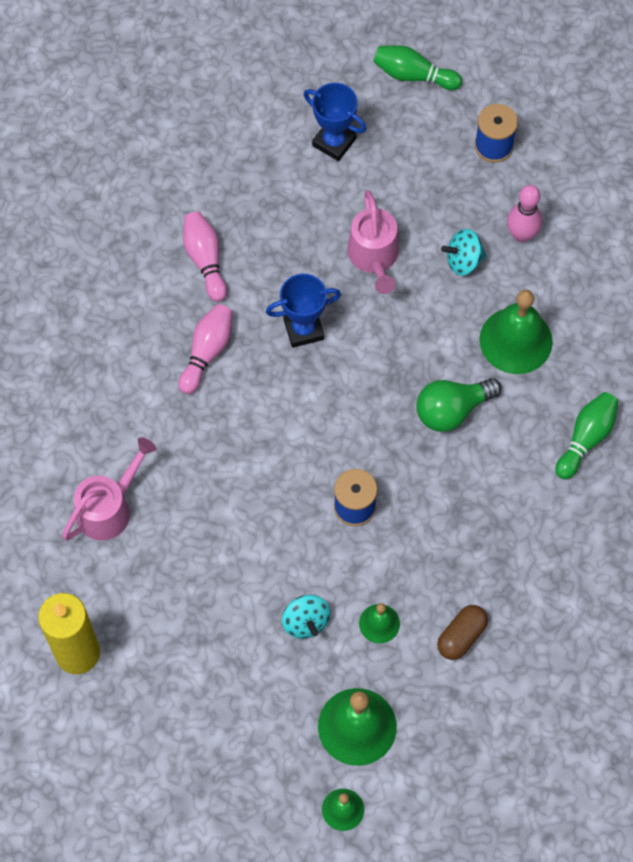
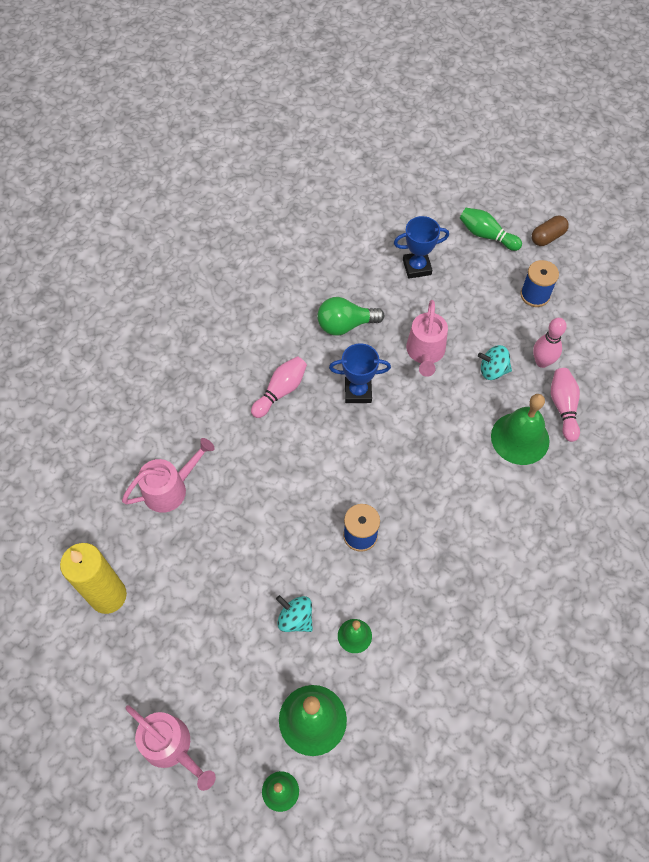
camera: 15 degrees right, 5 degrees down
pink bowling pin [183,211,227,302] -> pink bowling pin moved to [551,368,580,442]
turquoise spinning top [282,595,331,639] -> turquoise spinning top turned 135 degrees clockwise [276,595,313,632]
blue trophy [304,83,366,161] -> blue trophy turned 60 degrees counterclockwise [394,216,449,279]
green light bulb [416,378,501,432] -> green light bulb moved to [317,297,384,335]
brown capsule [437,605,488,660] -> brown capsule moved to [532,216,569,246]
green bowling pin [556,392,618,479] -> none
none -> pink watering can [125,705,216,791]

